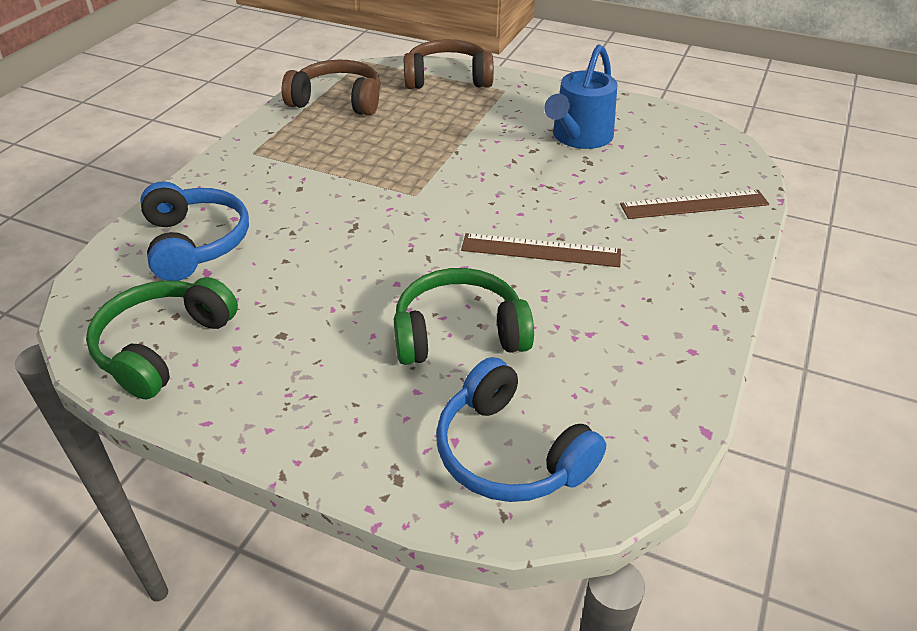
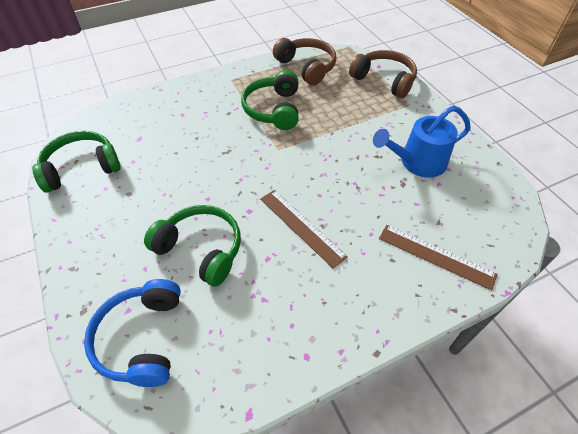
camera: 40 degrees right, 10 degrees up
blue headphones [140,181,249,281] -> none
none -> green headphones [241,70,299,130]

